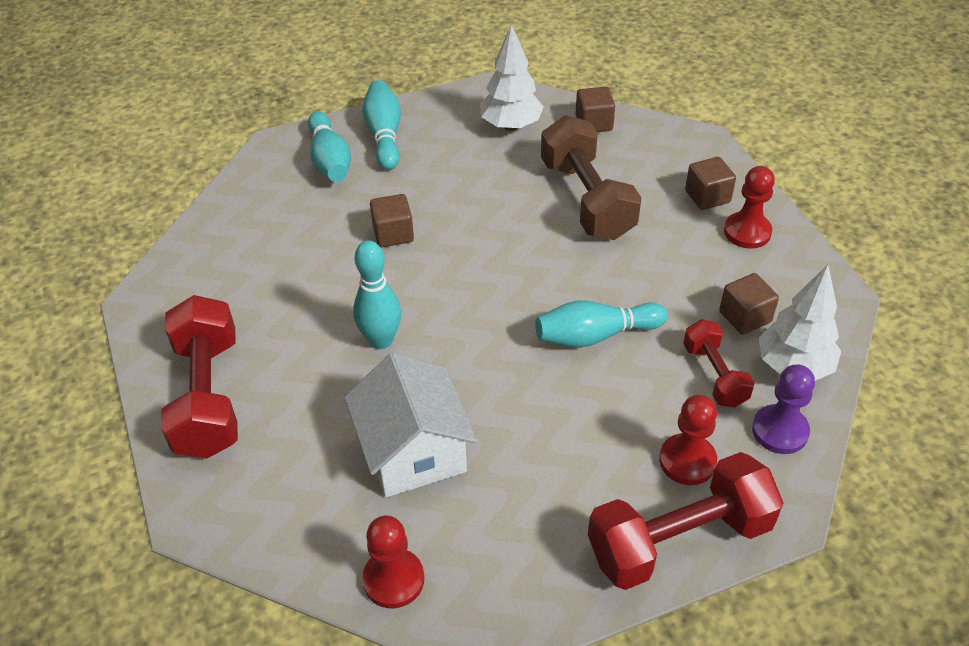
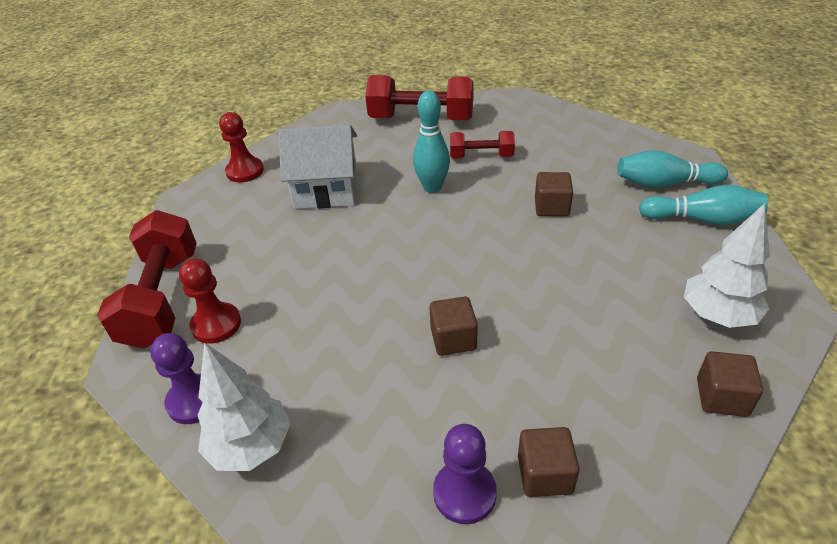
camera: 110 degrees right, 5 degrees down
turquoise bowling pin [535,300,668,348] -> none
brown dumbbell [541,115,641,240] -> none
red dumbbell [683,319,754,407] -> red dumbbell moved to [450,131,515,158]
brown cube [719,273,779,335] -> brown cube moved to [429,296,478,356]
red pawn [724,166,775,249] -> purple pawn [433,424,497,524]

